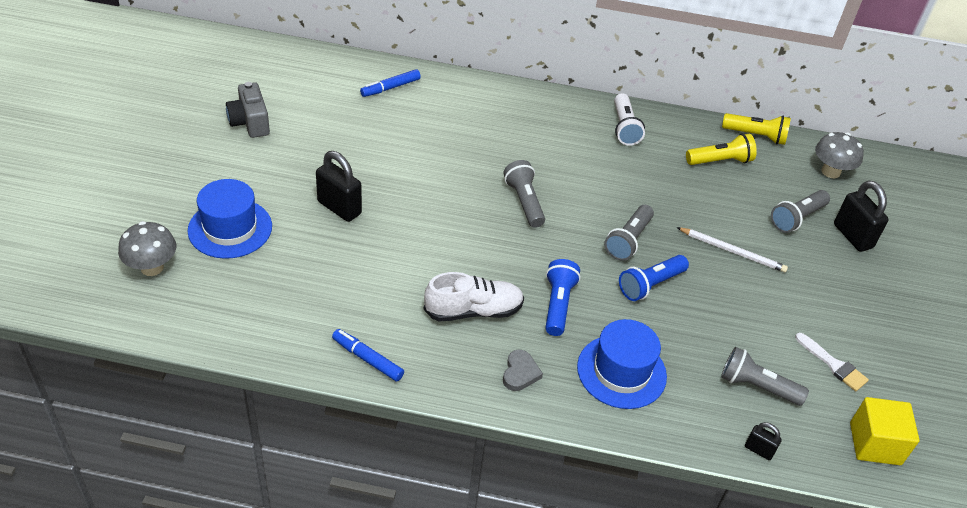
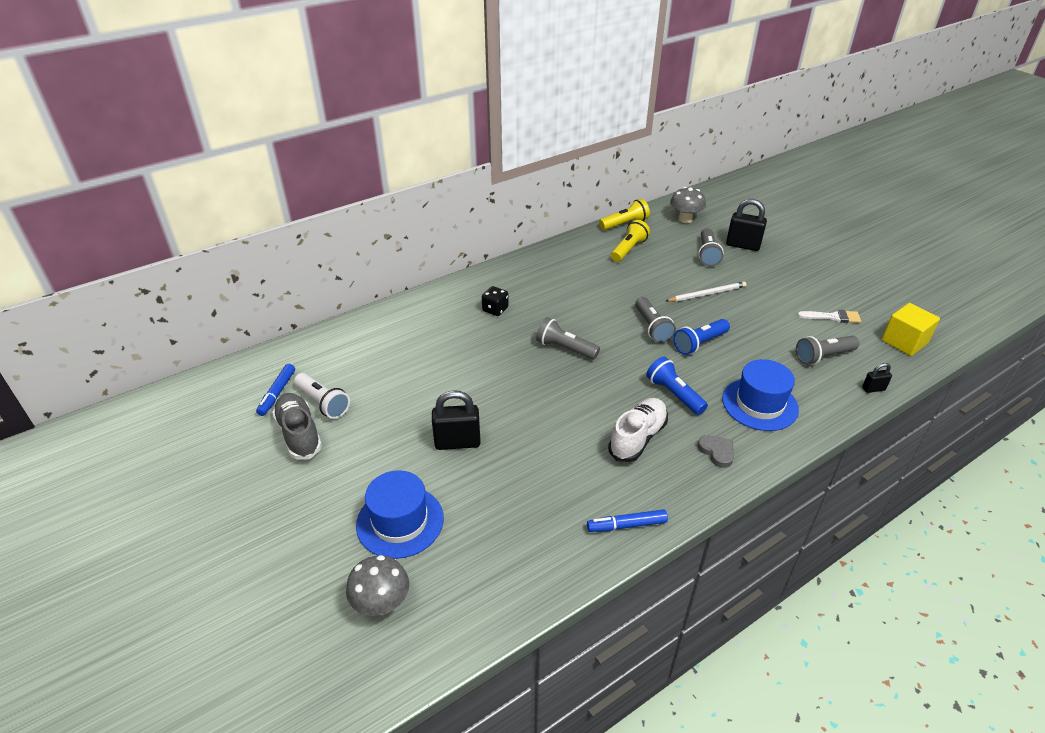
camera: 40 degrees left, 5 degrees down
grey camera [226,82,270,138] -> grey shoe [272,393,322,459]
blue marker [360,69,421,97] -> blue marker moved to [256,364,295,416]
white flashlight [614,93,645,146] -> white flashlight moved to [294,373,350,419]
blue flashlight [619,255,689,301] -> blue flashlight turned 45 degrees clockwise [673,319,730,355]
none -> black dice [482,286,509,316]

